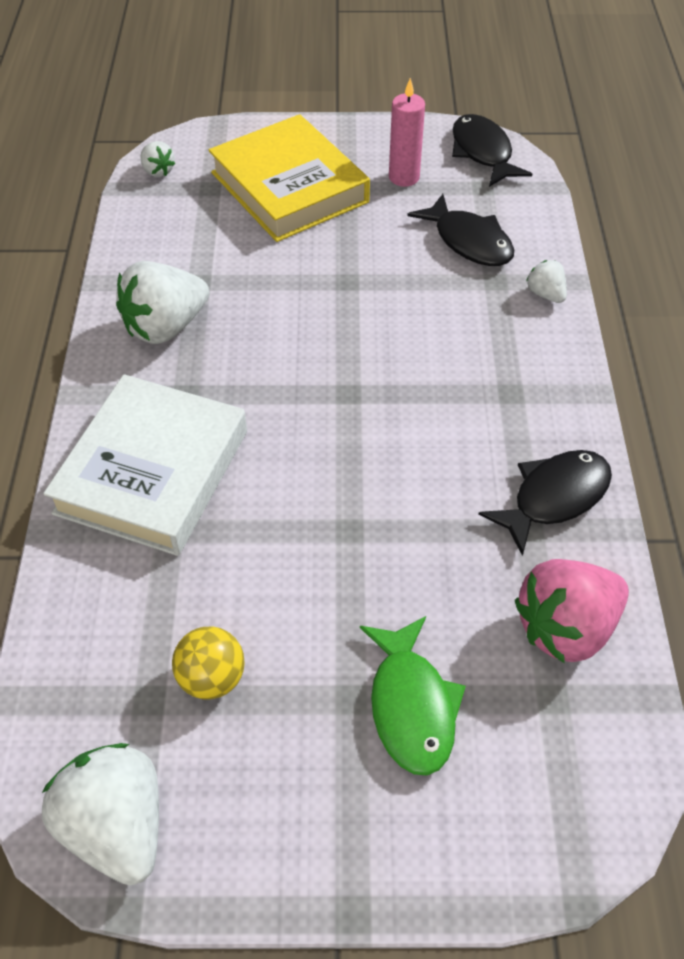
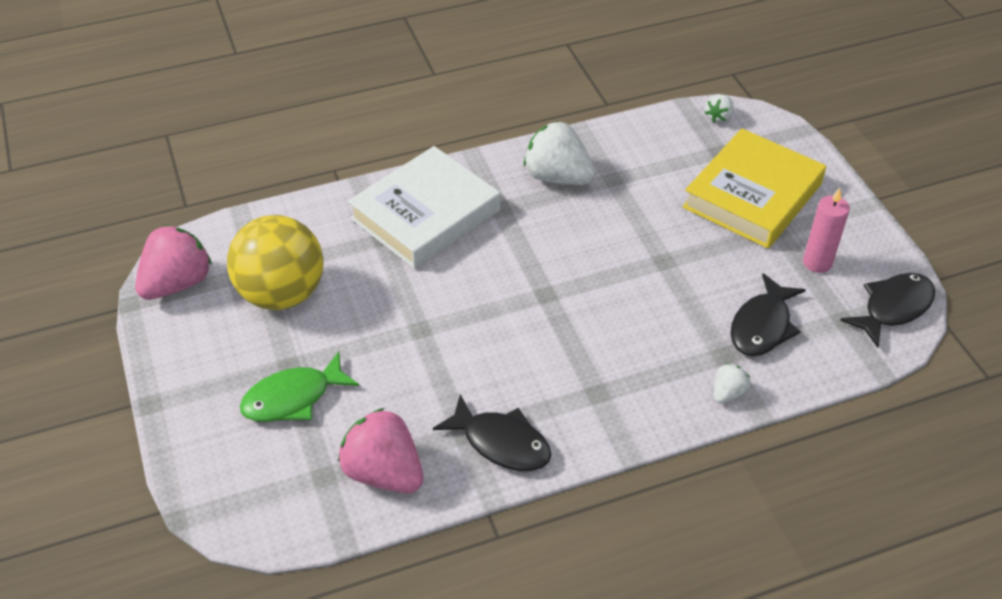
camera: 70 degrees right, 5 degrees down
white strawberry [42,743,159,885] -> pink strawberry [135,225,212,300]
white book [43,374,247,556] -> white book turned 45 degrees counterclockwise [348,146,500,269]
yellow ball [172,627,245,699] -> yellow ball [227,215,324,310], size x2.01

